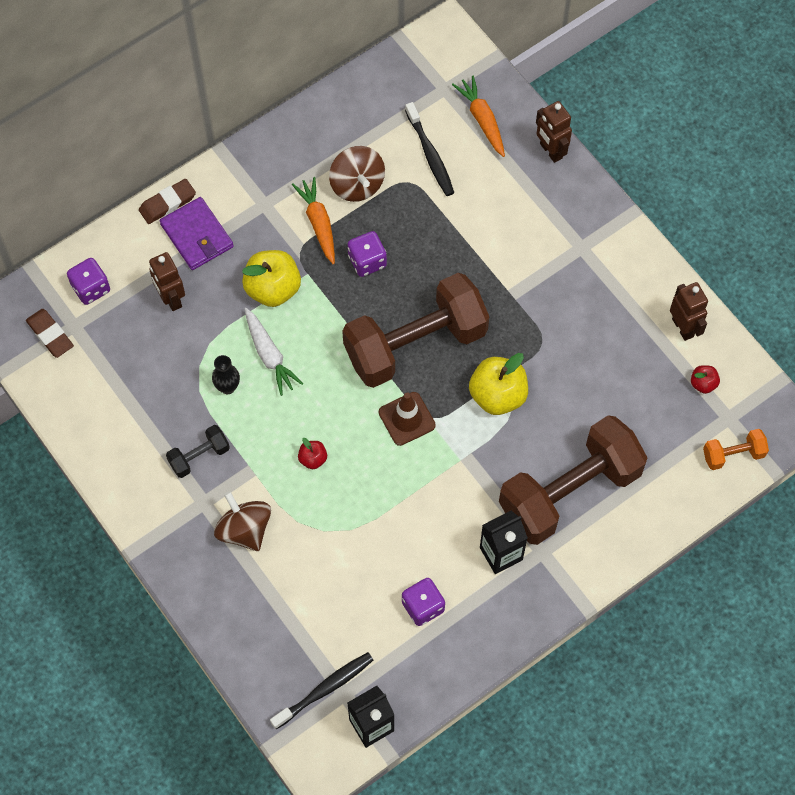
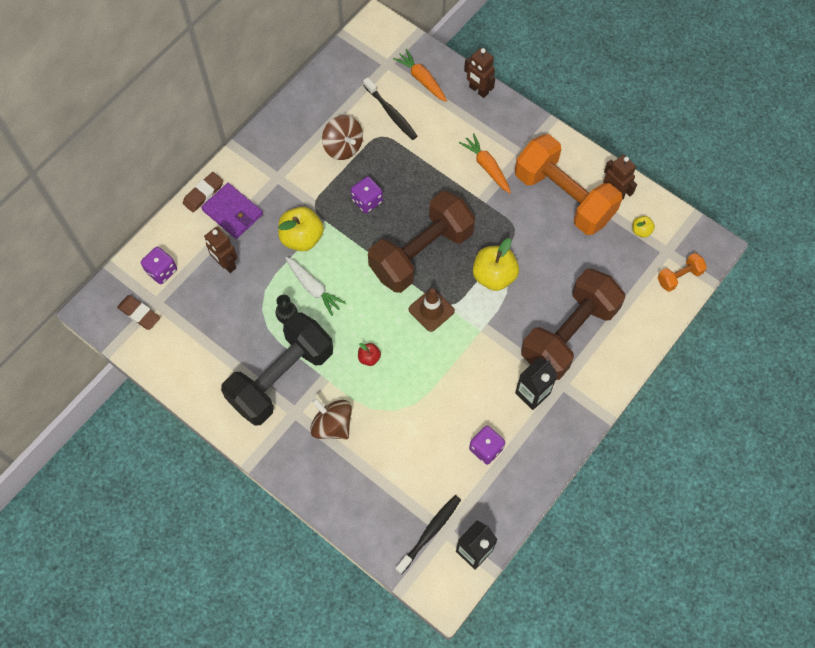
camera: 15 degrees left, 0 degrees up
black dumbbell [166,425,230,478] -> black dumbbell [221,312,333,426], size x2.35
orange carrot [292,177,335,264] -> orange carrot moved to [459,133,511,193]
red apple [691,365,720,394] -> yellow apple [633,216,655,238]
none -> orange dumbbell [515,134,622,235]

